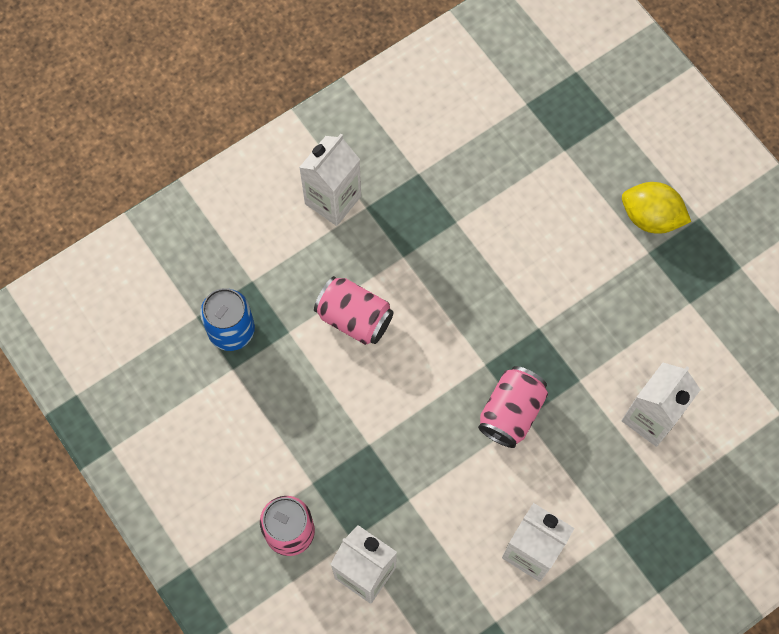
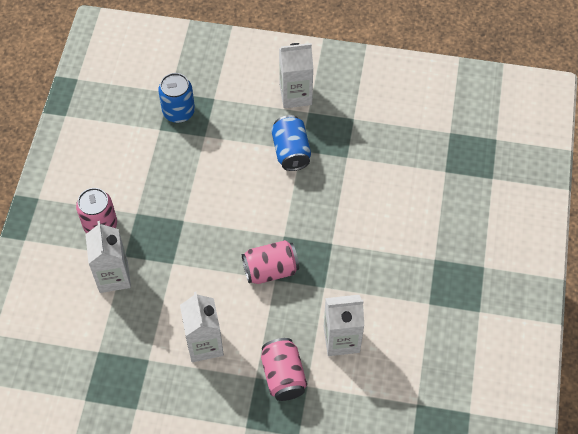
camera: 45 degrees right, 10 degrees down
pink can [314,276,394,345] -> pink can moved to [261,338,307,401]
yellow lemon [622,182,691,234] -> none
none -> blue can [271,115,311,171]

